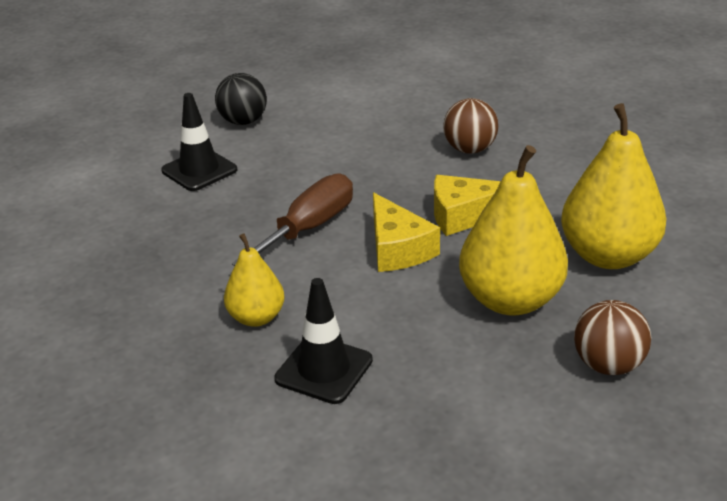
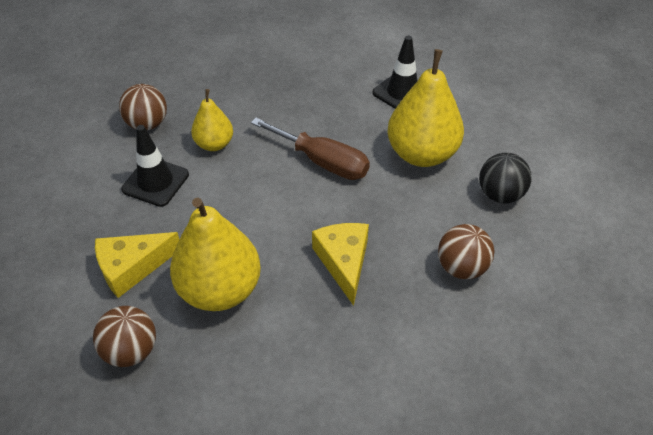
camera: 85 degrees right, 15 degrees up
black ball [215,73,267,125] -> black ball moved to [479,153,531,203]
yellow cheese [373,192,440,272] -> yellow cheese moved to [95,232,179,298]
yellow pear [561,103,666,269] -> yellow pear moved to [387,49,464,167]
none -> brown ball [119,84,167,130]

